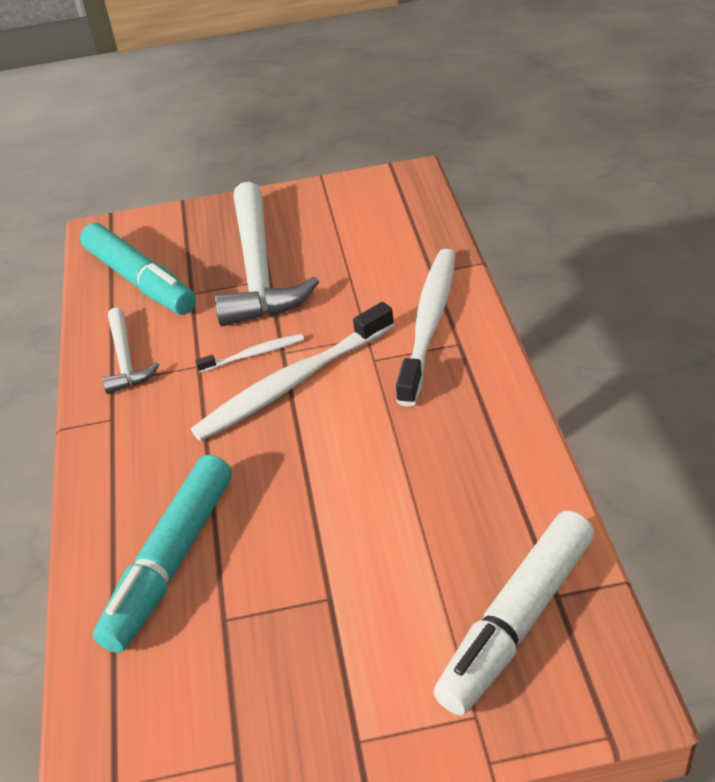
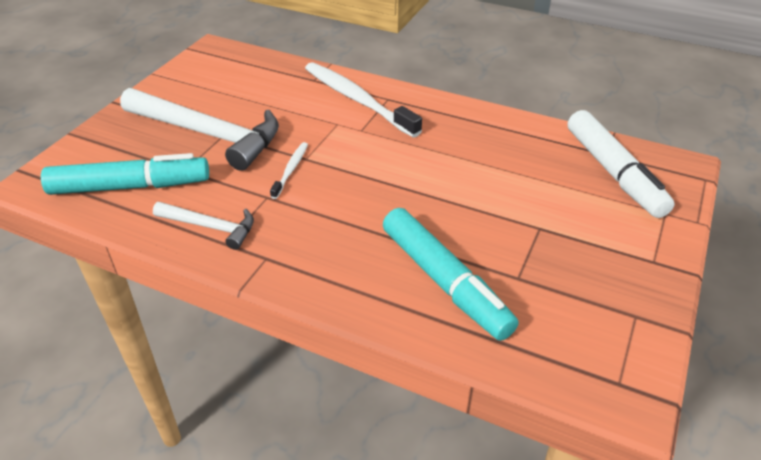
camera: 60 degrees left, 0 degrees up
white toothbrush [191,302,394,441] -> none

